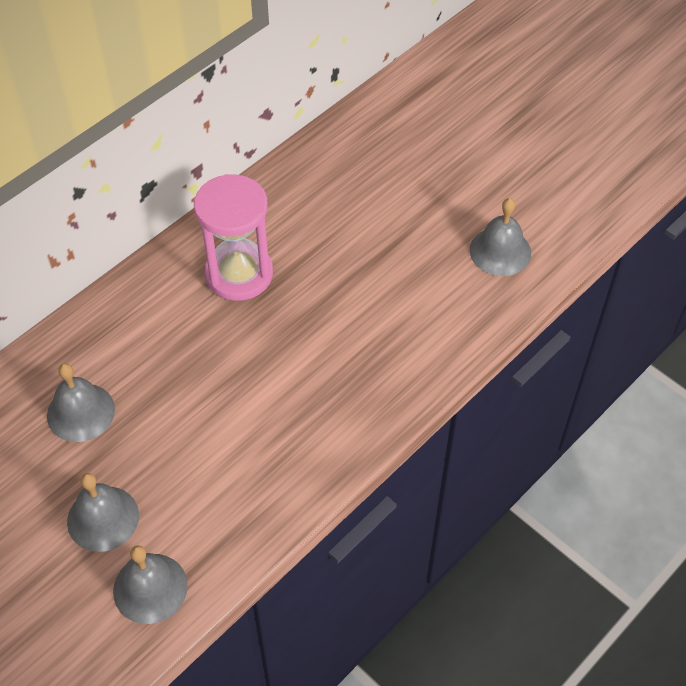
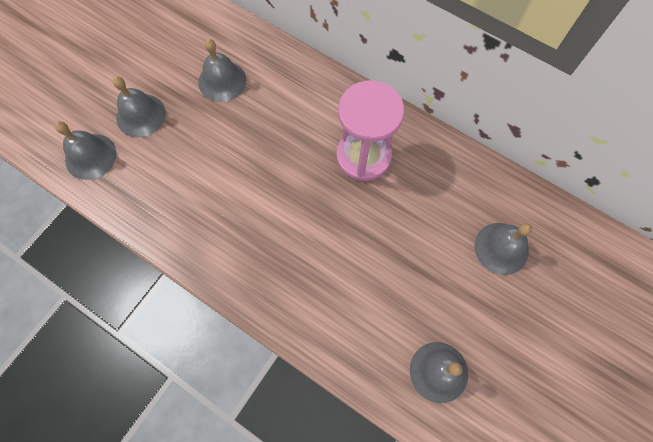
camera: 80 degrees right, 15 degrees up
none -> grey bell [475,223,532,275]

